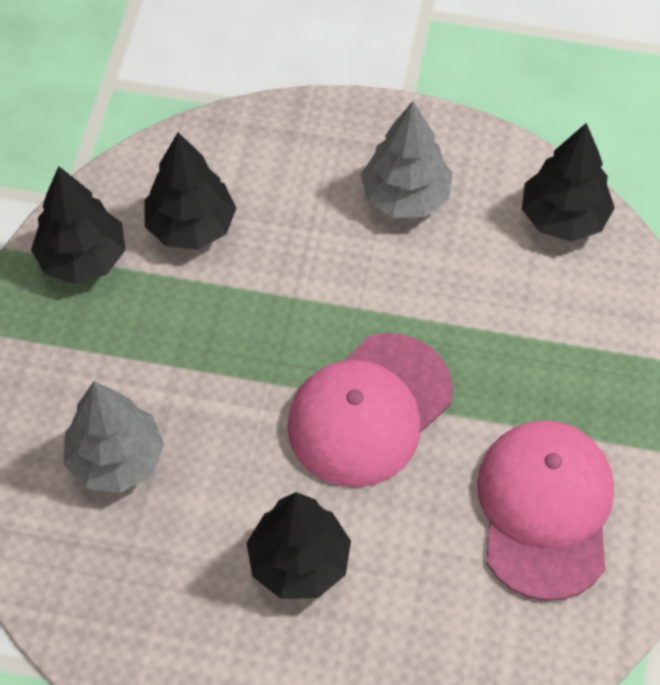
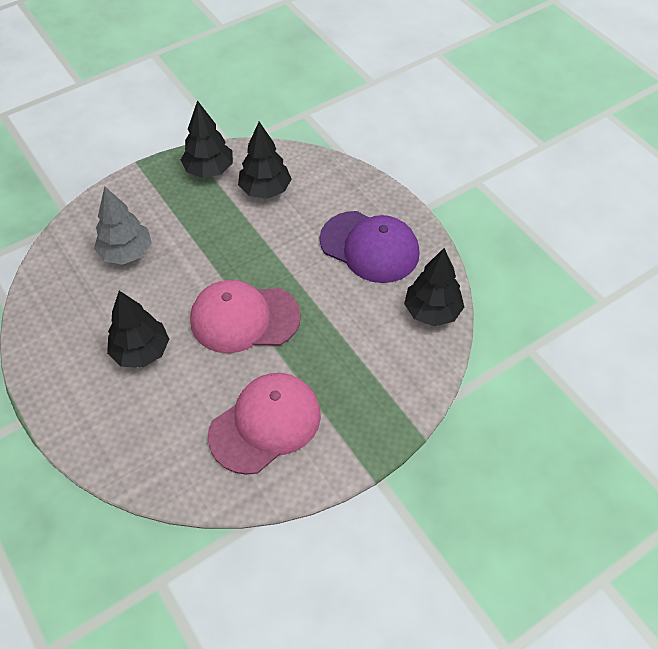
camera: 45 degrees right, 5 degrees down
grey tree [361,101,453,218] -> purple cap [320,211,420,283]

